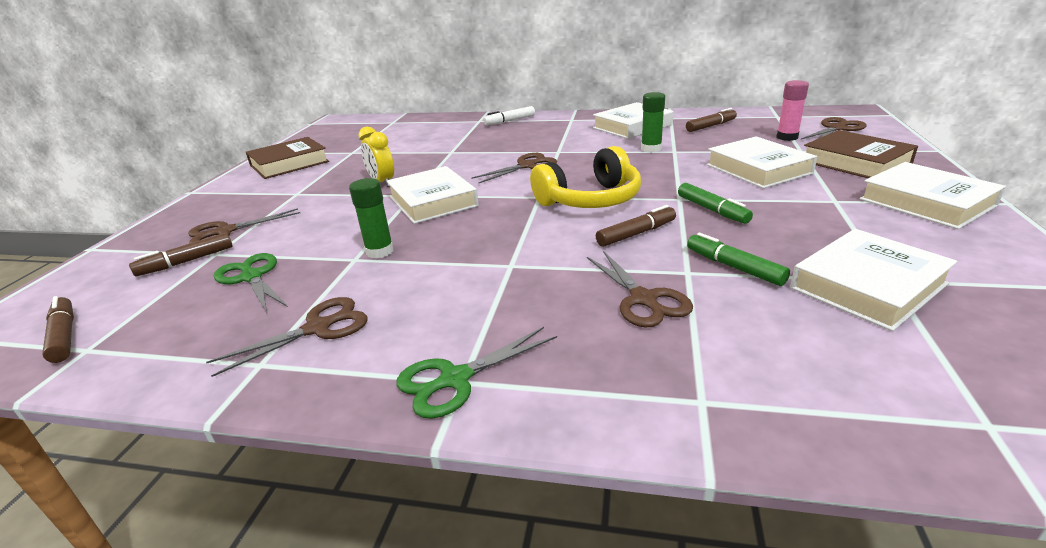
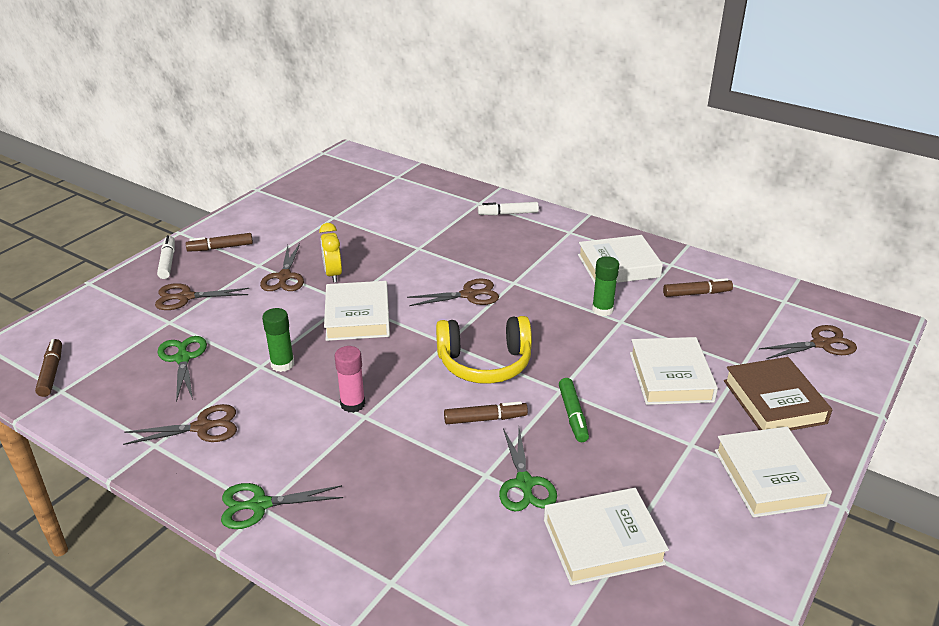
camera: 20 degrees right, 5 degrees up
brown marker [129,233,233,276] -> brown marker moved to [186,233,253,252]
brown book [246,137,329,179] -> none
brown scissors [587,251,693,327] -> brown scissors moved to [260,243,304,291]
green marker [687,233,790,286] -> green scissors [499,428,557,512]
pink glue stick [776,80,809,141] -> pink glue stick moved to [335,346,365,413]
none -> white marker [157,235,175,279]

